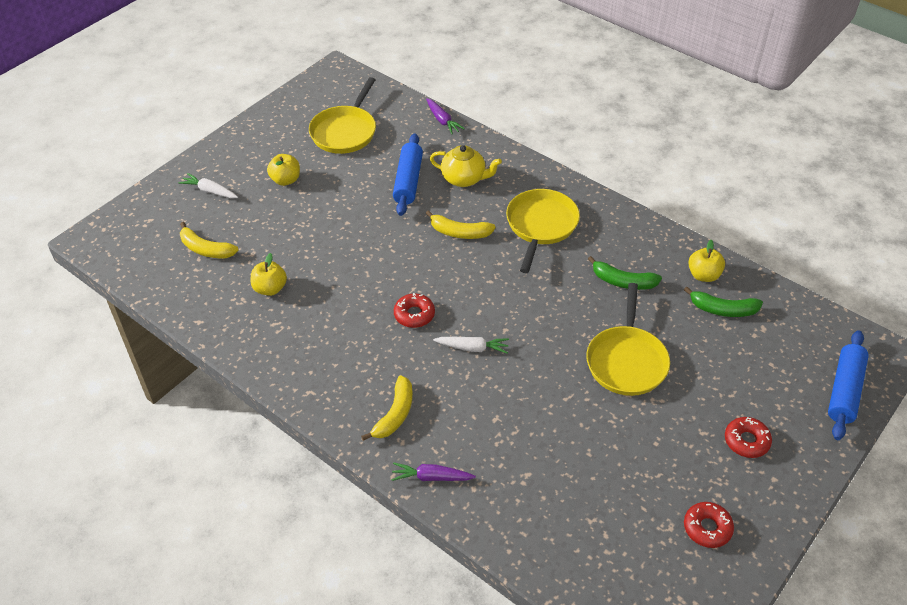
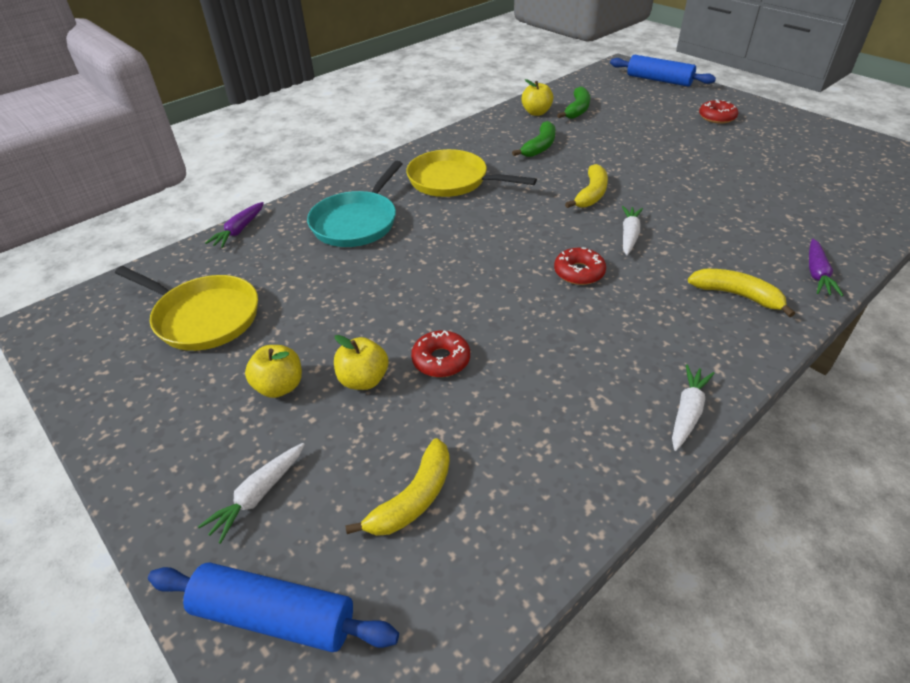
camera: 80 degrees left, 5 degrees down
yellow apple [251,253,287,296] -> yellow apple moved to [334,335,388,390]
blue rolling pin [393,134,423,216] -> blue rolling pin moved to [148,562,399,652]
purple carrot [426,98,465,135] -> purple carrot turned 135 degrees clockwise [205,202,264,248]
yellow banana [426,210,496,239] -> yellow banana moved to [565,164,608,208]
yellow teapot [430,145,502,187] -> turquoise pan [307,161,402,247]
yellow pan [586,283,670,396] -> none
red donut [684,502,734,548] -> red donut moved to [411,330,470,377]
none -> white carrot [672,364,715,451]

